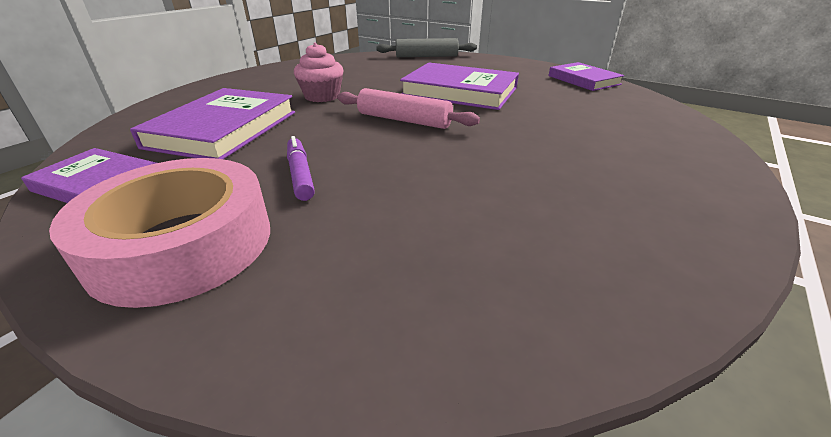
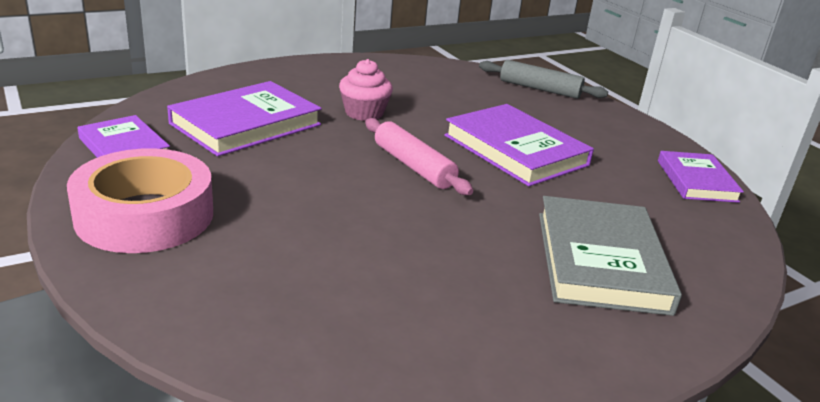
camera: 25 degrees right, 5 degrees down
purple marker [287,136,315,201] -> none
none -> grey book [539,196,682,316]

